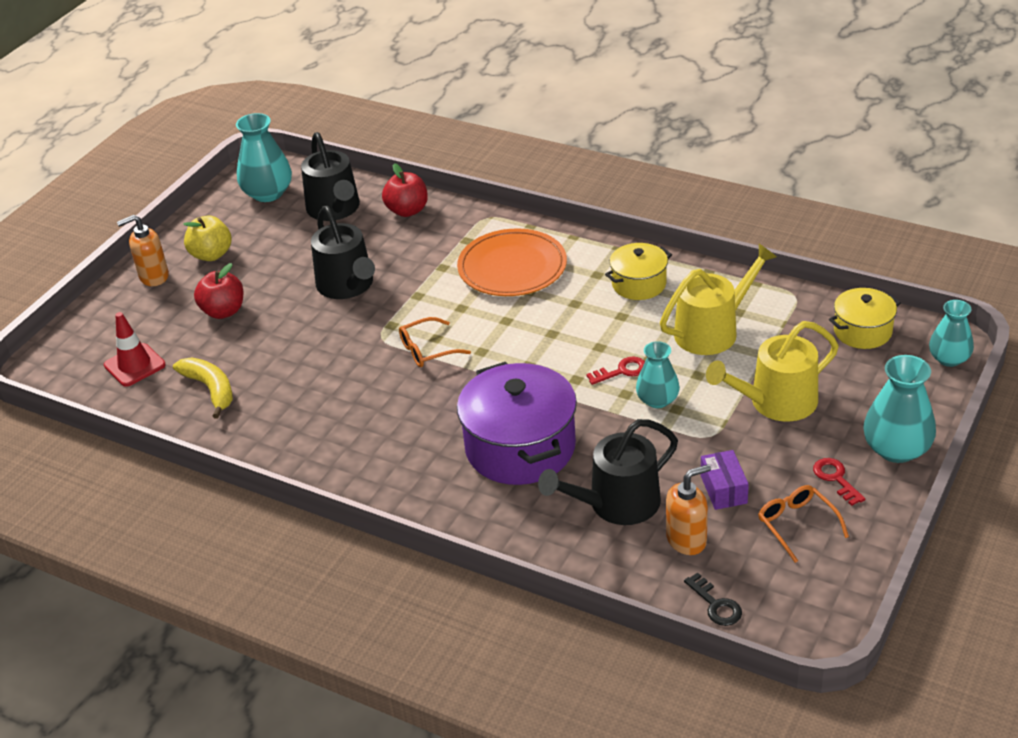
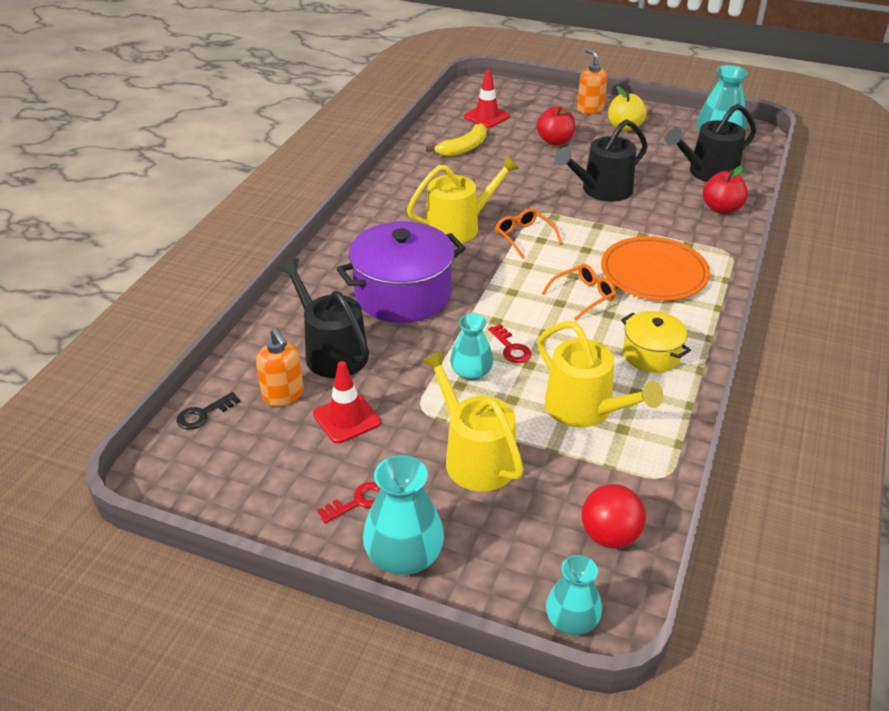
camera: 80 degrees right, 0 degrees up
purple box [700,450,749,510] -> red traffic cone [313,361,381,444]
orange glasses [758,485,849,563] -> orange glasses moved to [542,264,616,320]
yellow pot [829,288,901,349] -> red ball [582,484,646,548]
none -> yellow watering can [407,155,519,244]

